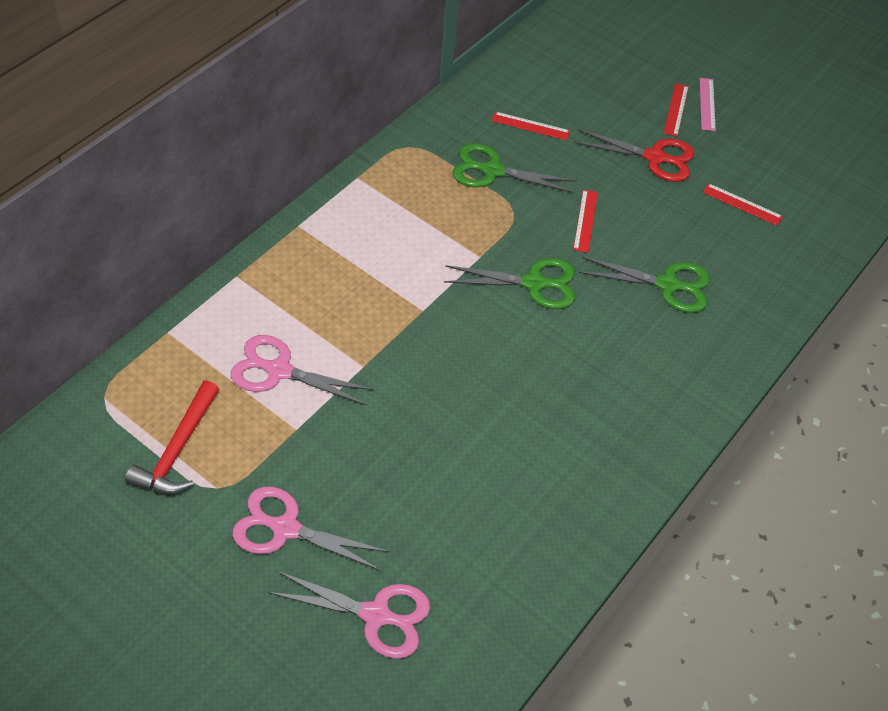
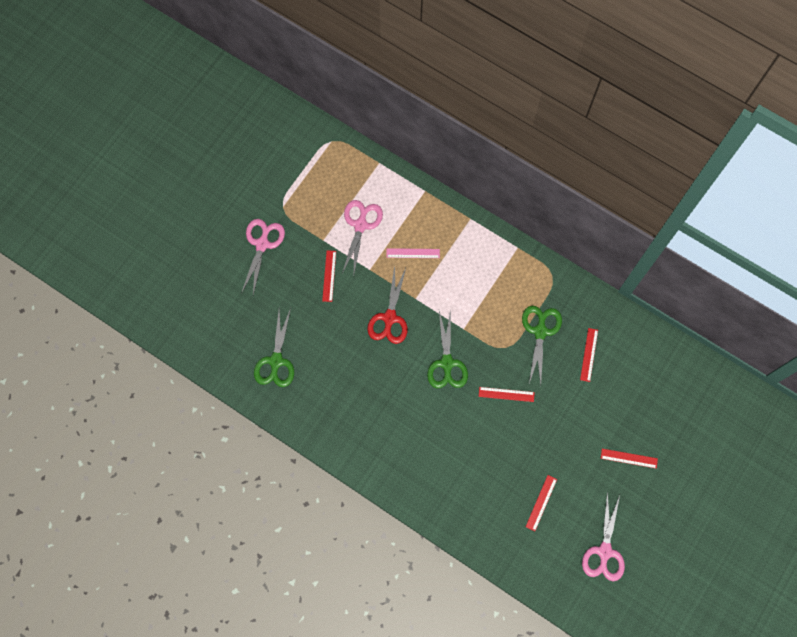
camera: 90 degrees right, 20 degrees up
red hammer [125,381,219,494] -> none
pink scissors [268,571,430,659] -> pink scissors moved to [582,491,625,581]
red scissors [574,129,695,182] -> red scissors moved to [367,266,408,344]
green scissors [579,257,710,313] -> green scissors moved to [254,308,294,387]
pink ruler [699,78,716,131] -> pink ruler moved to [386,248,440,258]
none -> red ruler [322,250,336,302]

